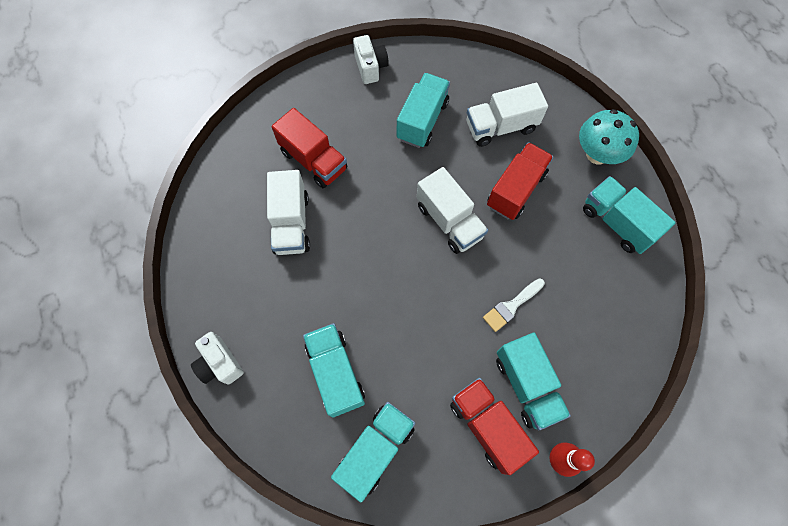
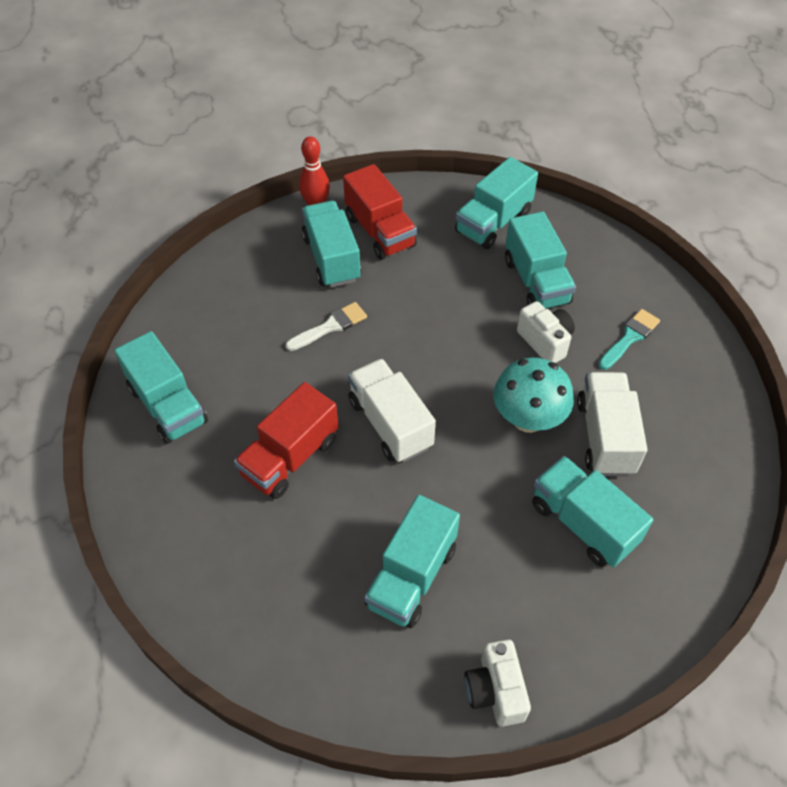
camera: 175 degrees left, 15 degrees down
white camera [191,332,244,385] -> white camera moved to [517,301,575,363]
red truck [272,108,347,188] -> turquoise truck [532,456,653,567]
white truck [467,83,548,147] -> none
turquoise mushroom [579,109,639,164] -> turquoise mushroom moved to [493,358,574,433]
none -> turquoise brush [598,309,660,370]

